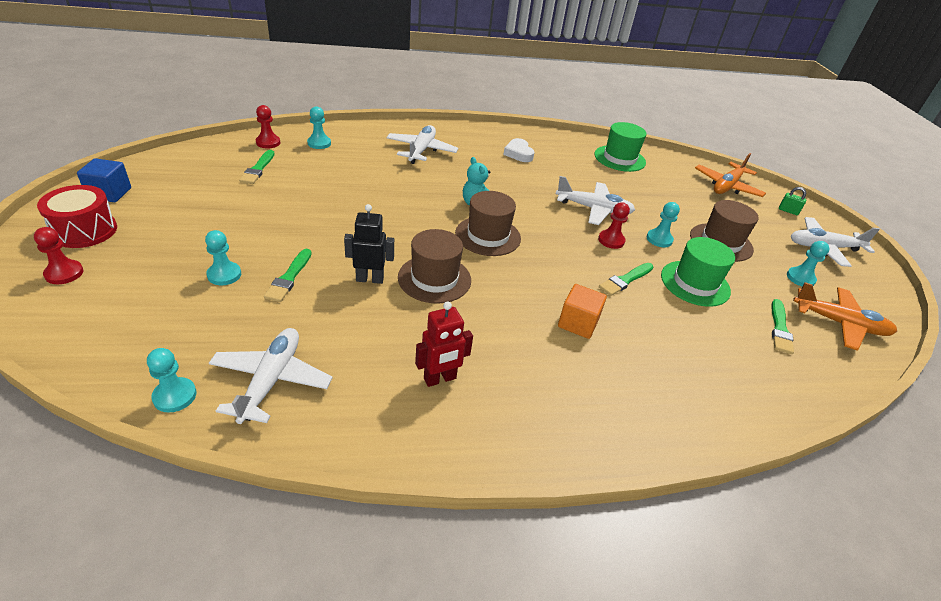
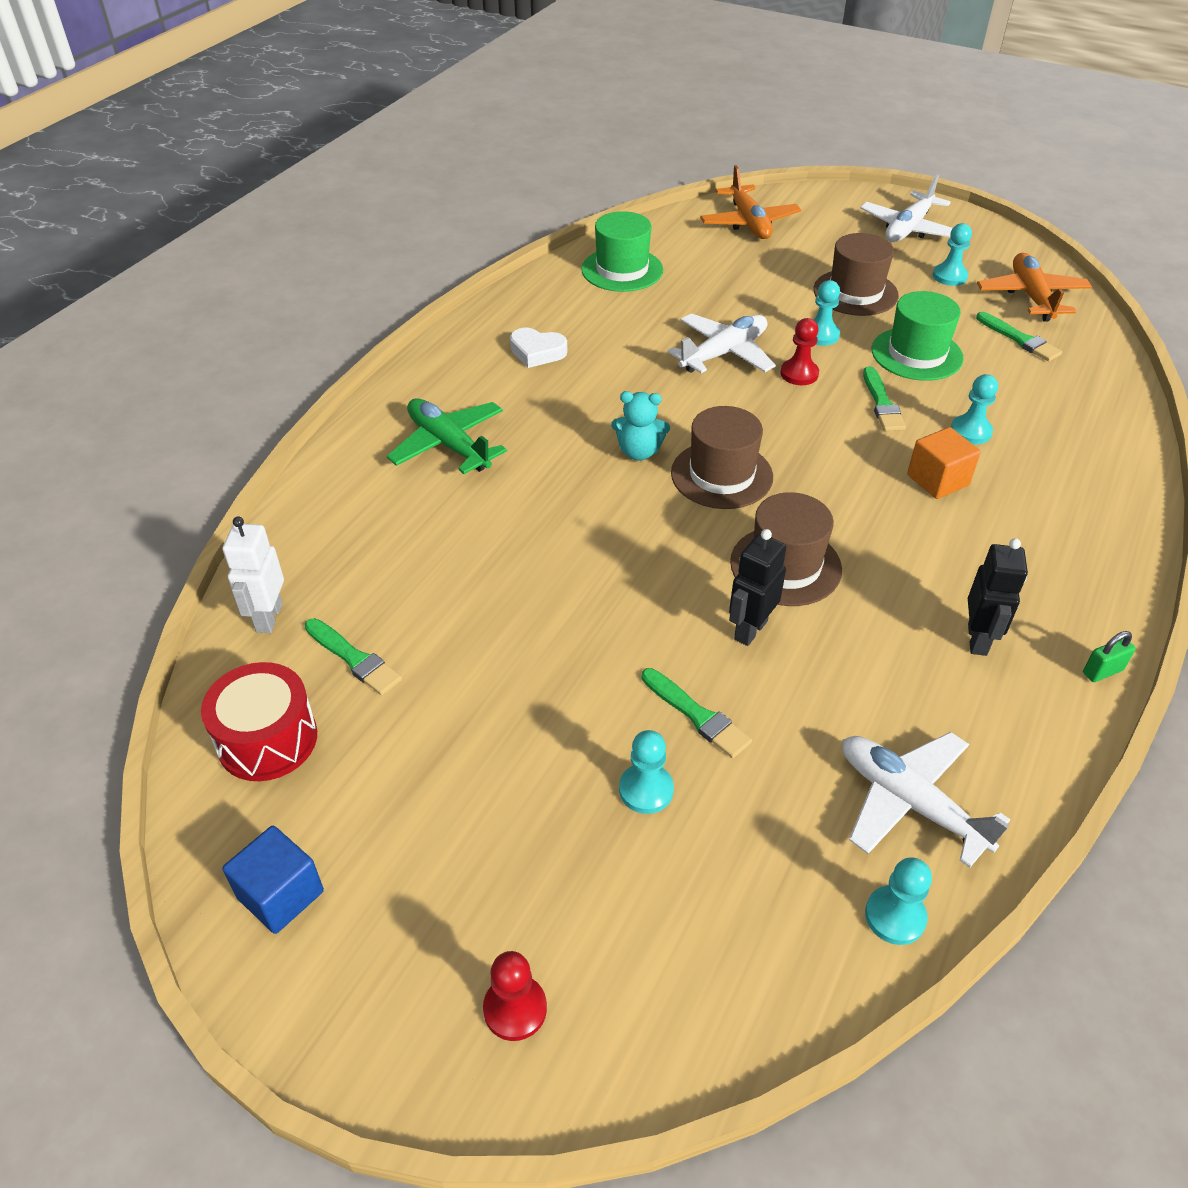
camera: 50 degrees left, 5 degrees up
red drum [37,185,117,248] -> red drum moved to [201,662,317,781]
red pawn [256,105,280,149] -> white robot [223,517,284,633]
turquoise pawn [307,106,331,149] -> turquoise pawn moved to [951,374,998,444]
white plane [386,125,458,164] -> green plane [387,398,507,474]
red robot [415,301,473,387] -> black robot [968,538,1028,656]
green padlock [779,187,806,215] -> green padlock moved to [1083,631,1136,682]
orange plane [793,282,897,351] -> orange plane turned 60 degrees counterclockwise [977,253,1092,321]

